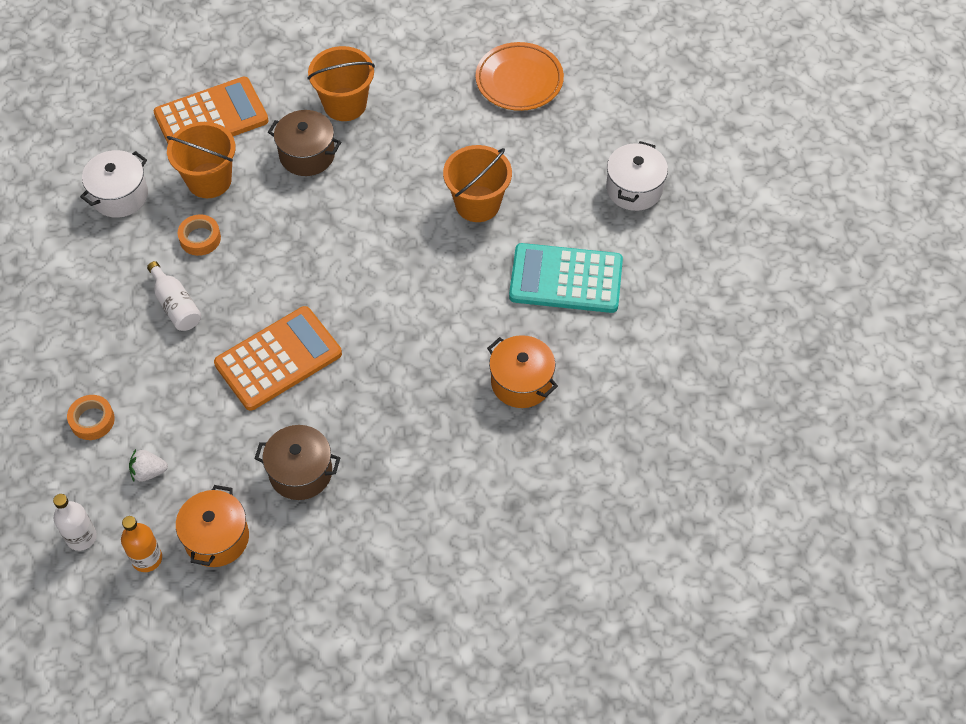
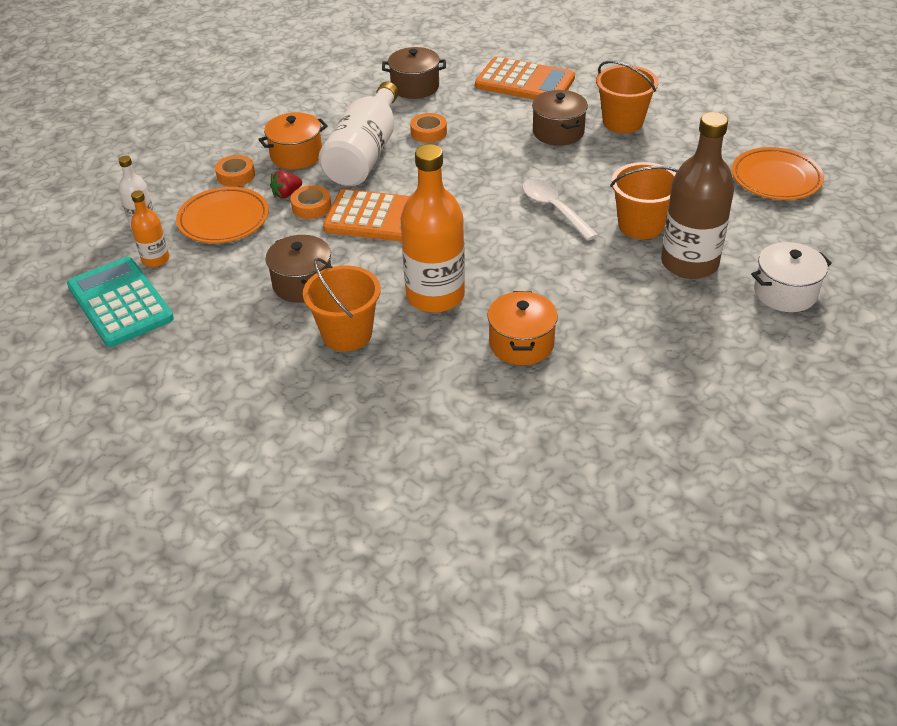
camera: 50 degrees right, 15 degrees down
white pot [80,150,148,218] -> brown pot [382,47,446,99]
white strawberry [129,449,168,482] -> orange plate [176,187,269,243]
white bottle [147,261,201,331] -> white bottle [319,82,398,186], size x2.02
orange bucket [167,122,236,198] -> orange bucket moved to [303,258,381,351]
orange pot [176,485,249,567] -> orange pot moved to [258,112,328,169]
turquoise calculator [509,243,623,313] -> turquoise calculator moved to [67,257,174,347]
none -> red strawberry [270,171,302,198]
none -> orange tape [291,185,331,219]
none -> orange bottle [400,144,465,313]
none -> white spoon [522,179,598,241]
none -> brown bottle [661,112,735,279]

